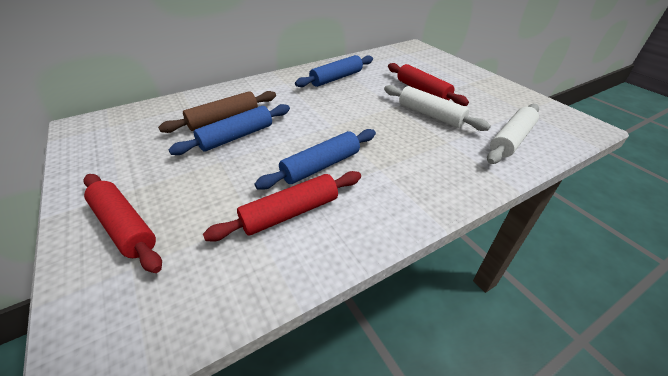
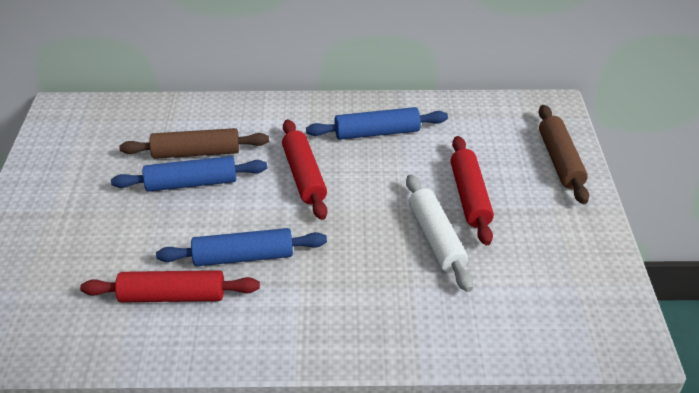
camera: 30 degrees right, 0 degrees up
red rolling pin [84,174,162,273] -> red rolling pin moved to [282,119,327,220]
white rolling pin [487,104,539,164] -> none
none -> brown rolling pin [538,105,589,204]

